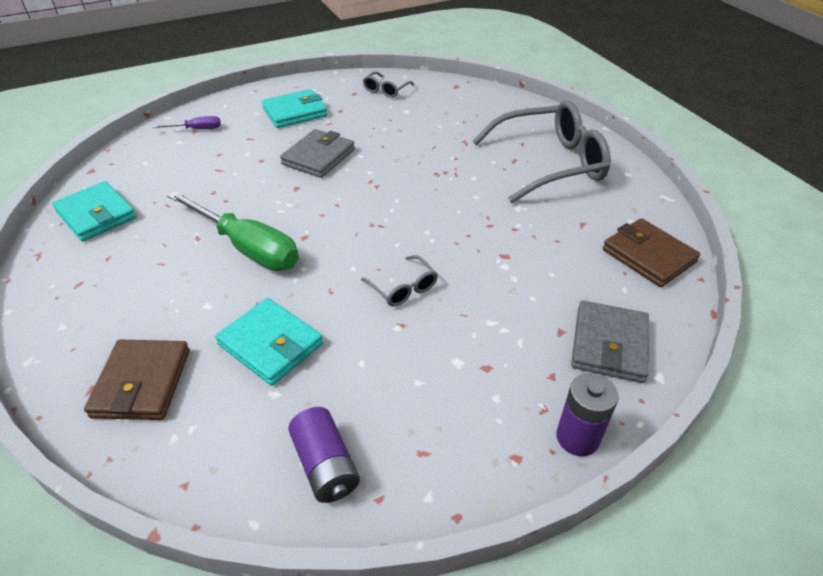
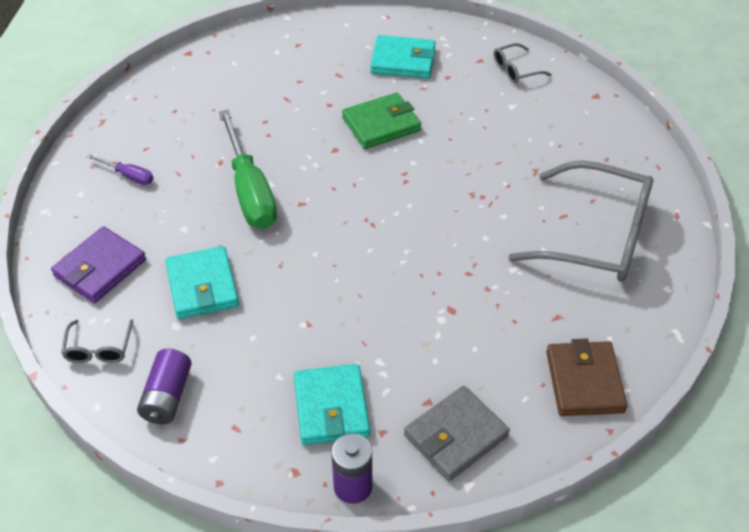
camera: 35 degrees right, 5 degrees up
turquoise wallet [52,181,136,241] -> turquoise wallet moved to [294,364,370,445]
brown wallet [84,340,190,420] -> purple wallet [51,226,146,303]
purple screwdriver [153,116,221,129] -> purple screwdriver moved to [86,154,154,185]
grey wallet [280,129,355,178] -> green wallet [342,92,421,149]
grey glasses [361,255,438,307] -> grey glasses moved to [61,319,133,363]

